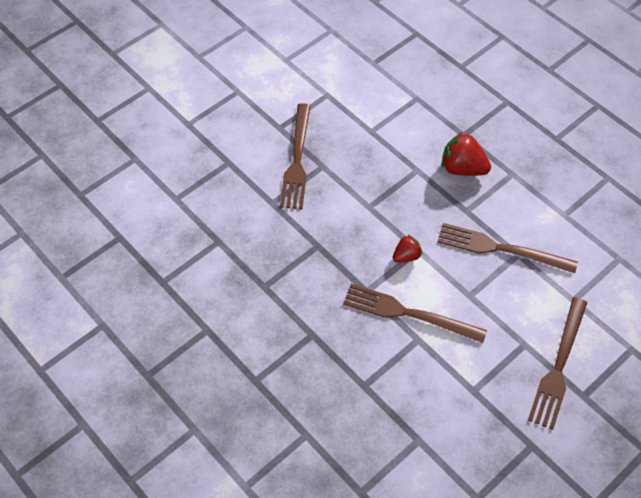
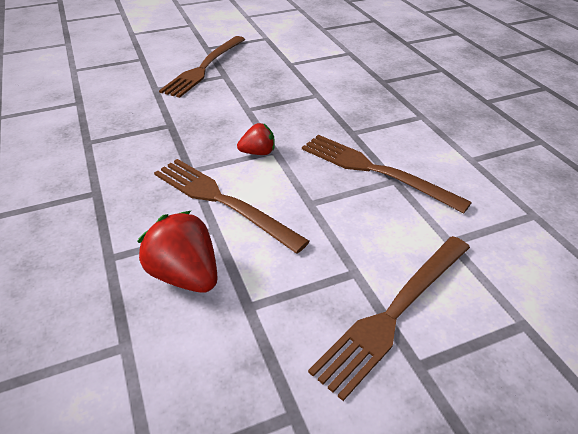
camera: 20 degrees right, 15 degrees down
red strawberry [441,132,491,176] -> red strawberry moved to [137,211,218,293]

